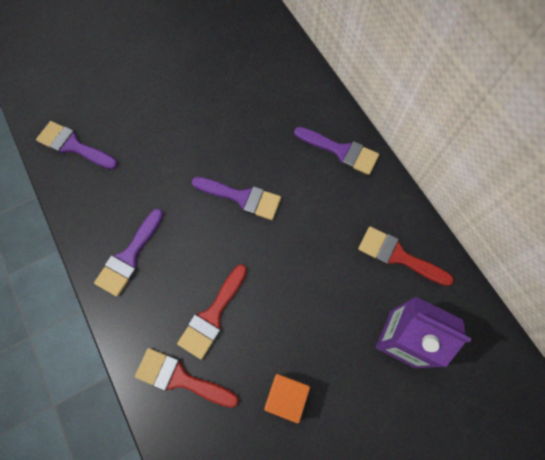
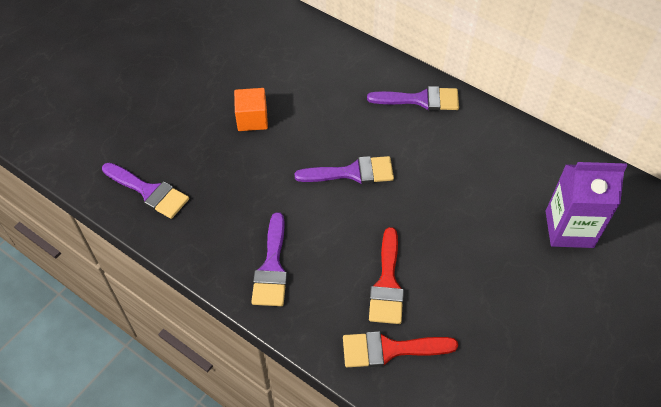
camera: 25 degrees left, 15 degrees down
purple brush [36,121,118,169] -> purple brush turned 150 degrees counterclockwise [102,163,189,219]
orange cube [264,374,310,423] -> orange cube moved to [234,88,268,131]
red brush [358,226,454,286] -> none

